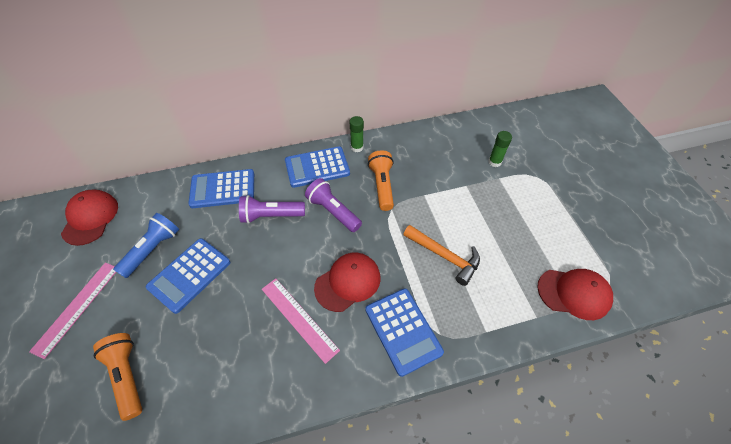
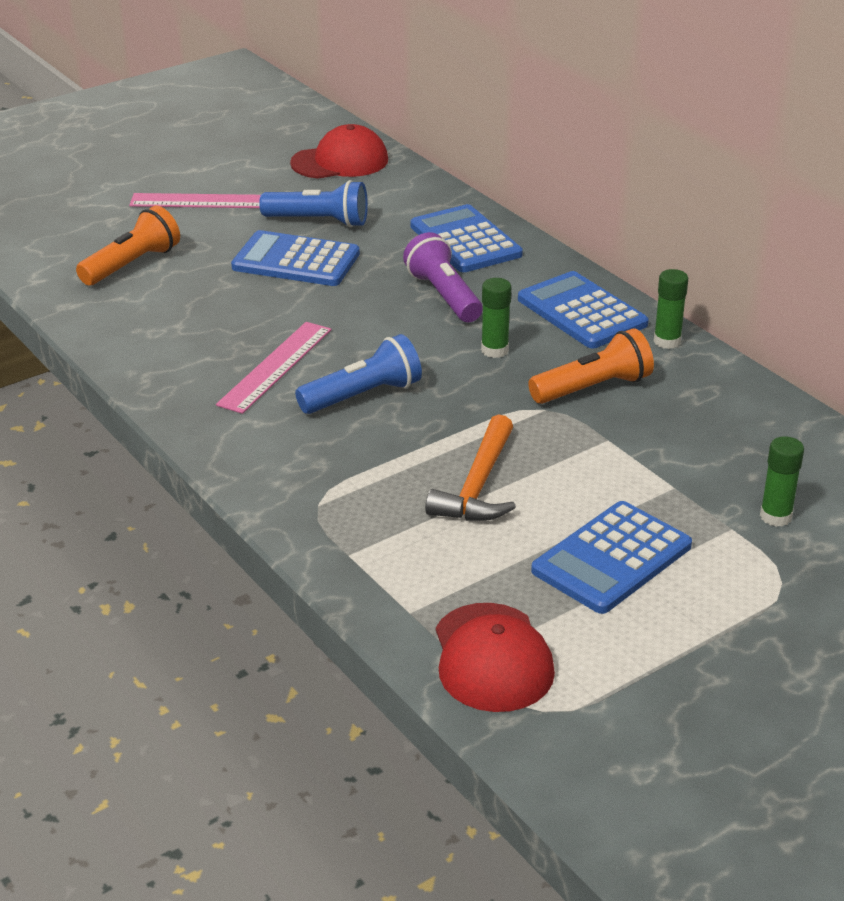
camera: 70 degrees right, 20 degrees down
purple flashlight [305,178,362,232] -> green glue stick [481,278,511,358]
red cap [314,253,381,312] -> blue flashlight [295,334,422,414]
blue calculator [365,288,444,377] -> blue calculator moved to [531,501,692,614]

